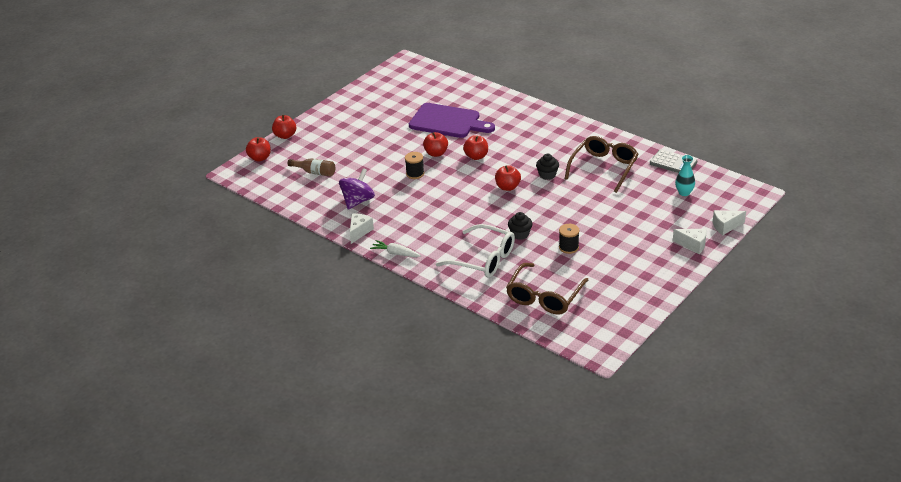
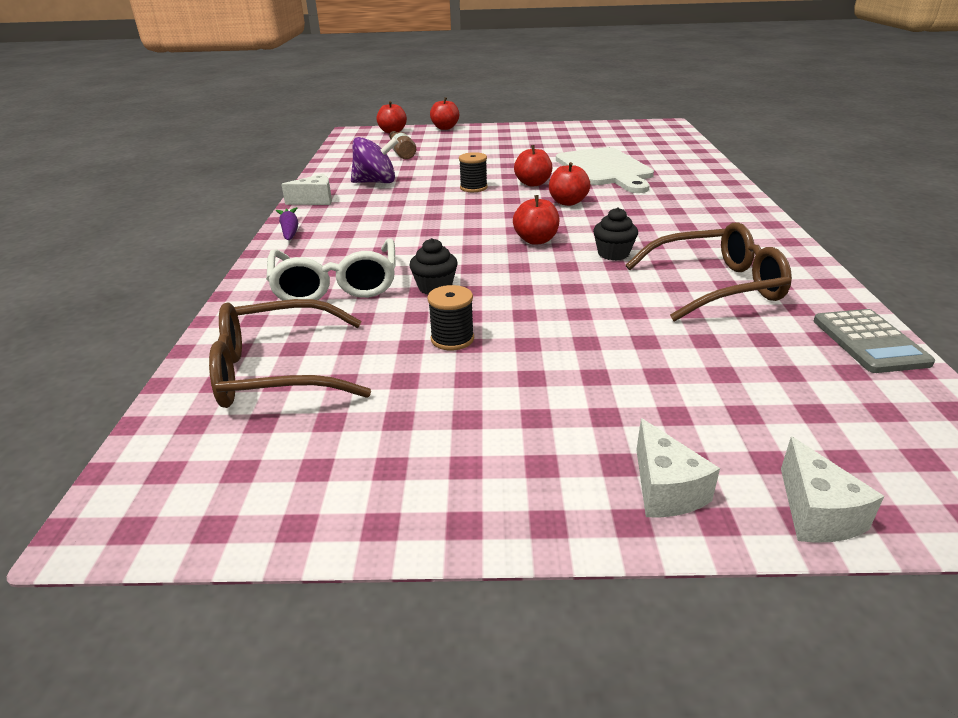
camera: 50 degrees right, 5 degrees down
white carrot [370,240,421,257] -> purple carrot [276,207,298,240]
purple cutting board [409,103,495,138] -> white cutting board [556,147,654,193]
turquoise vase [675,155,695,196] -> none
white cheese [713,210,746,235] -> white cheese turned 135 degrees counterclockwise [781,437,884,543]

